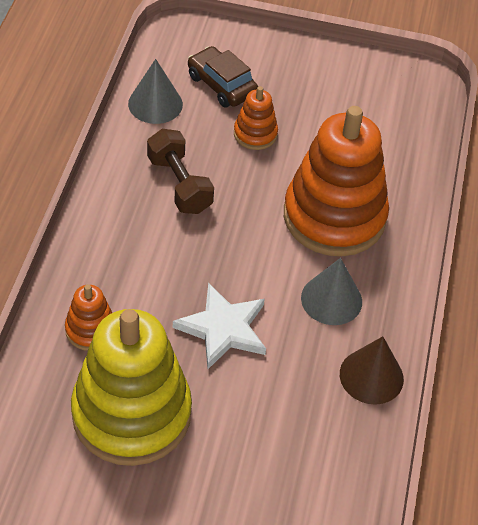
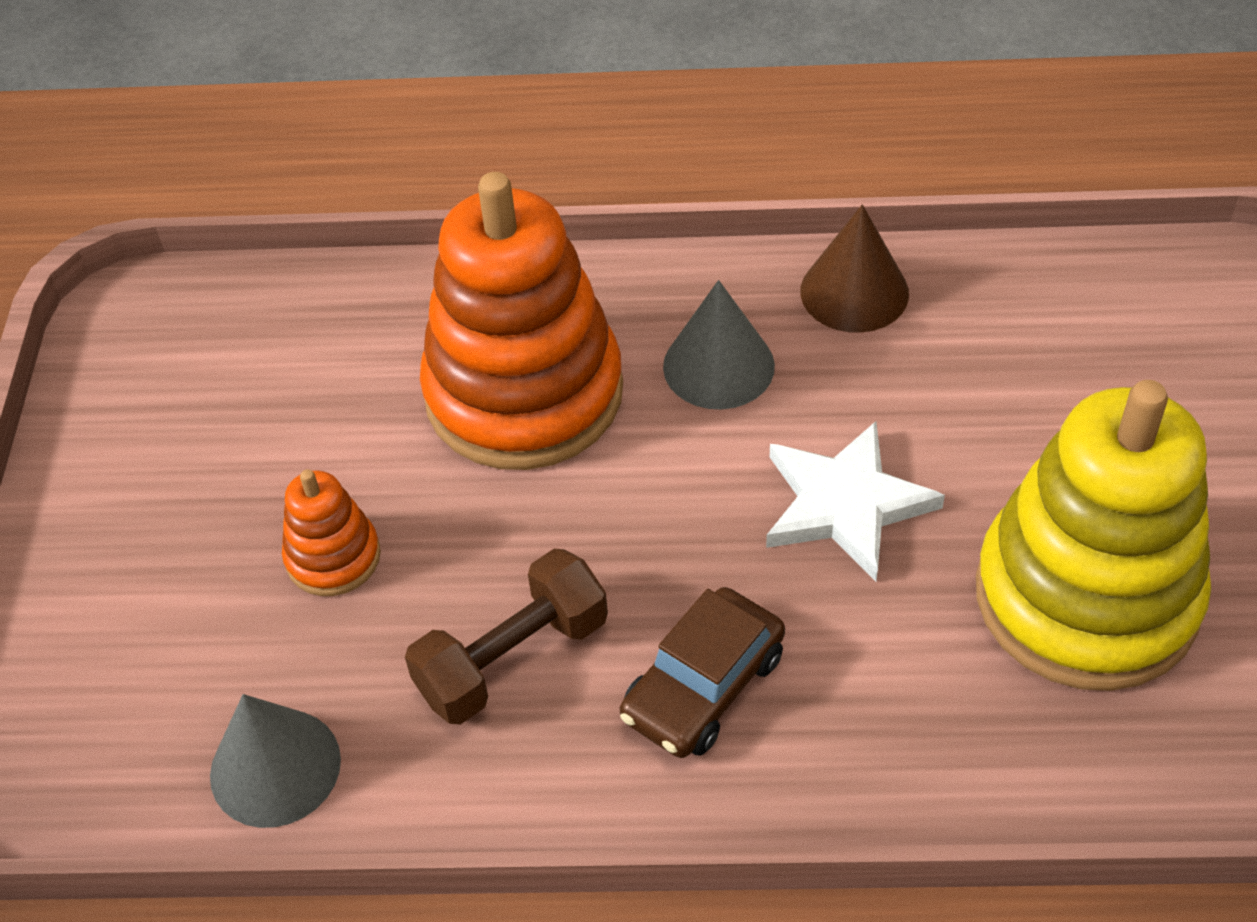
camera: 95 degrees left, 0 degrees up
orange stacking toy [65,284,112,351] -> none
brown car [188,46,258,108] -> brown car moved to [620,587,785,758]

